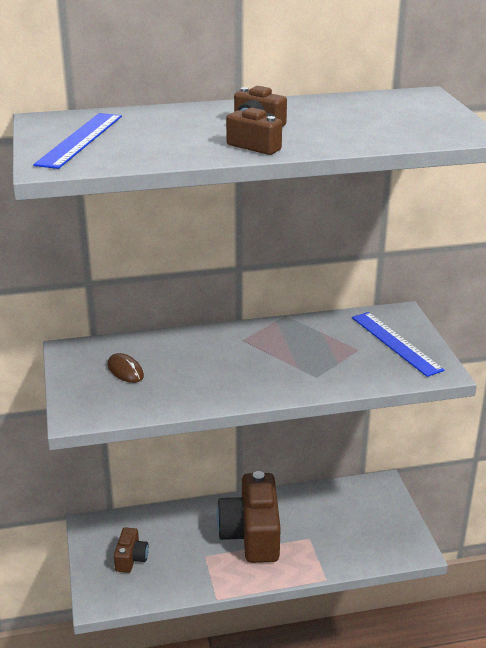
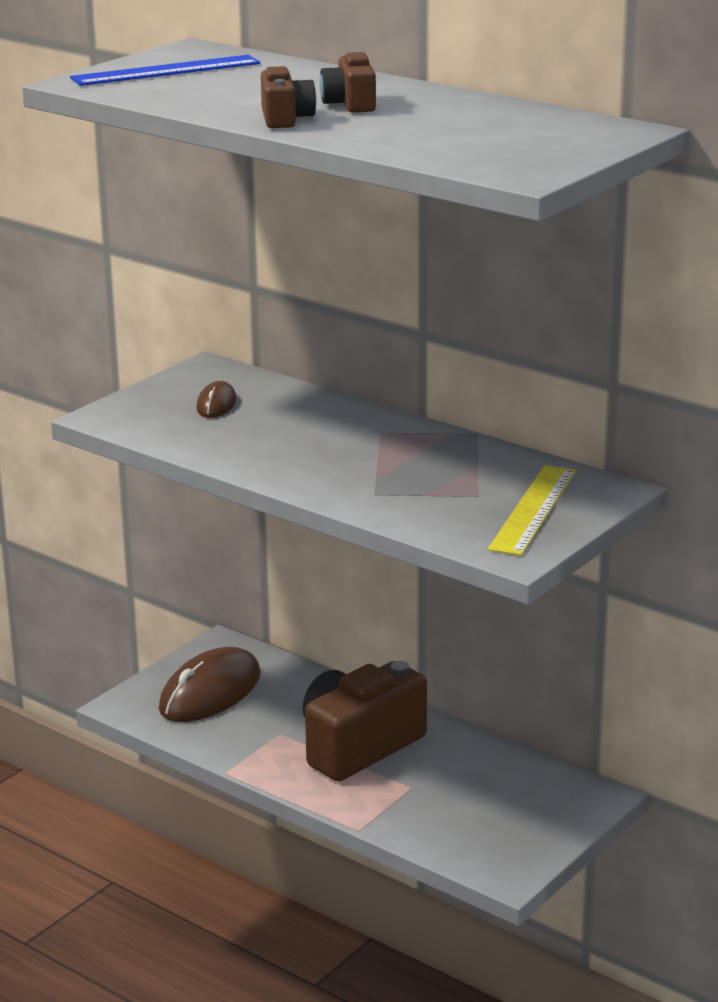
camera: 50 degrees right, 5 degrees down
brown camera [114,527,149,573] -> brown mouse [159,647,261,722]
blue ruler [352,312,445,377] -> yellow ruler [488,465,576,556]

